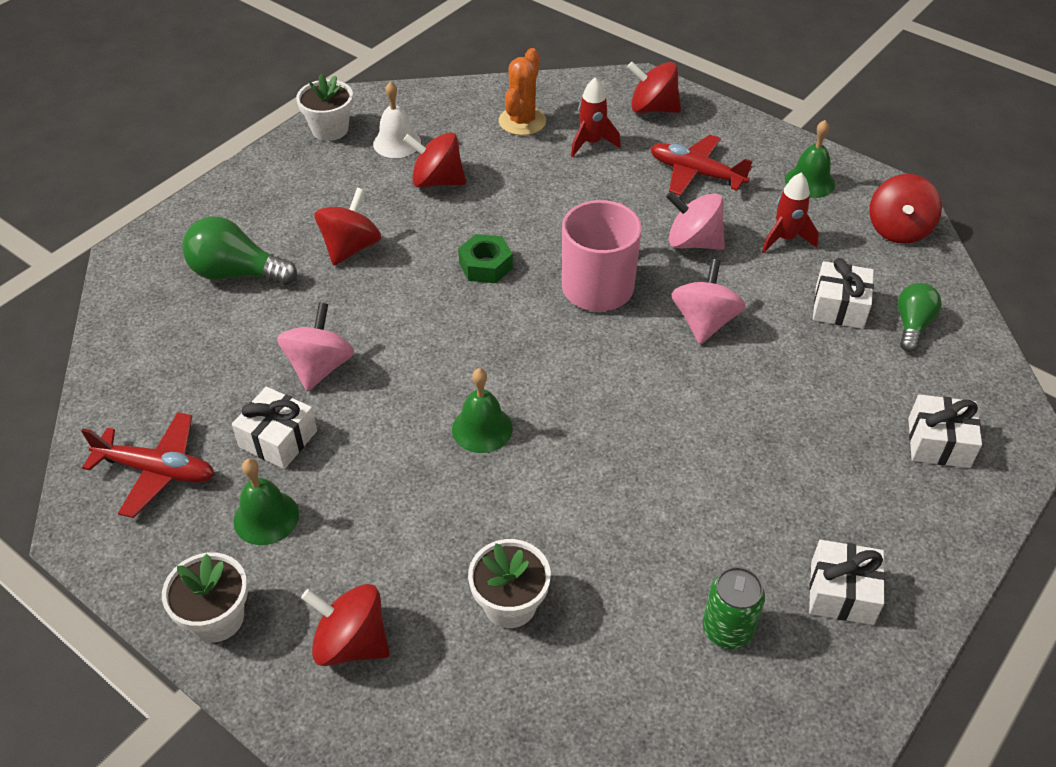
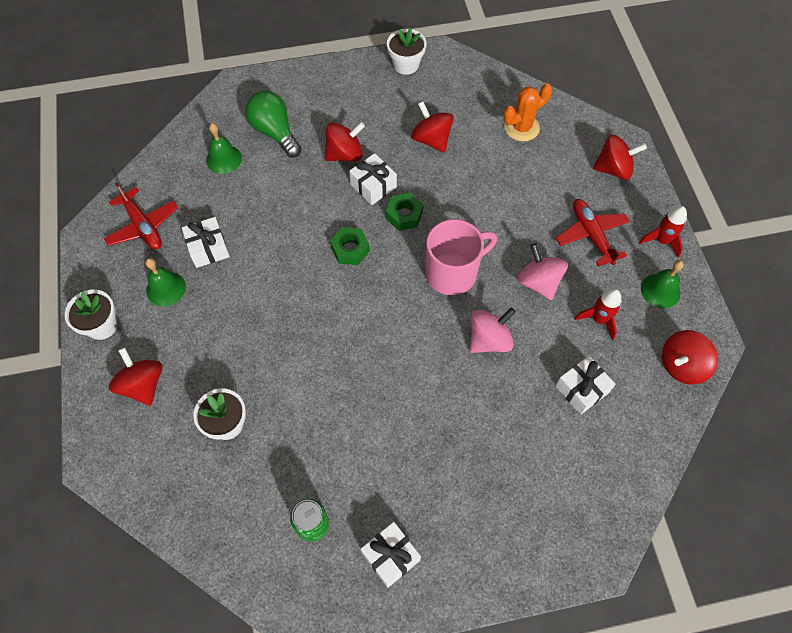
camera: 40 degrees right, 15 degrees up
pink spinning top [277,302,354,392] -> none
white bell [373,81,421,158] -> none
green bell [452,368,513,453] -> green bell moved to [206,123,242,174]
red rocket [571,77,621,157] -> red rocket moved to [639,206,687,258]
red spinning top [627,62,681,113] -> red spinning top turned 120 degrees clockwise [593,135,647,180]
green light bulb [897,283,942,352] -> none
white gift [908,394,982,468] -> white gift moved to [349,153,397,205]
none -> green nut [330,227,370,265]

